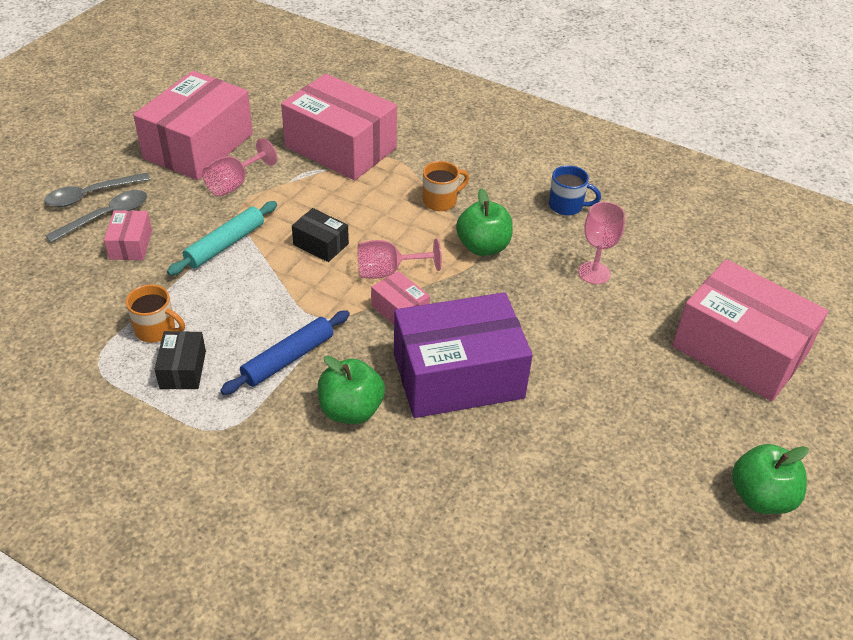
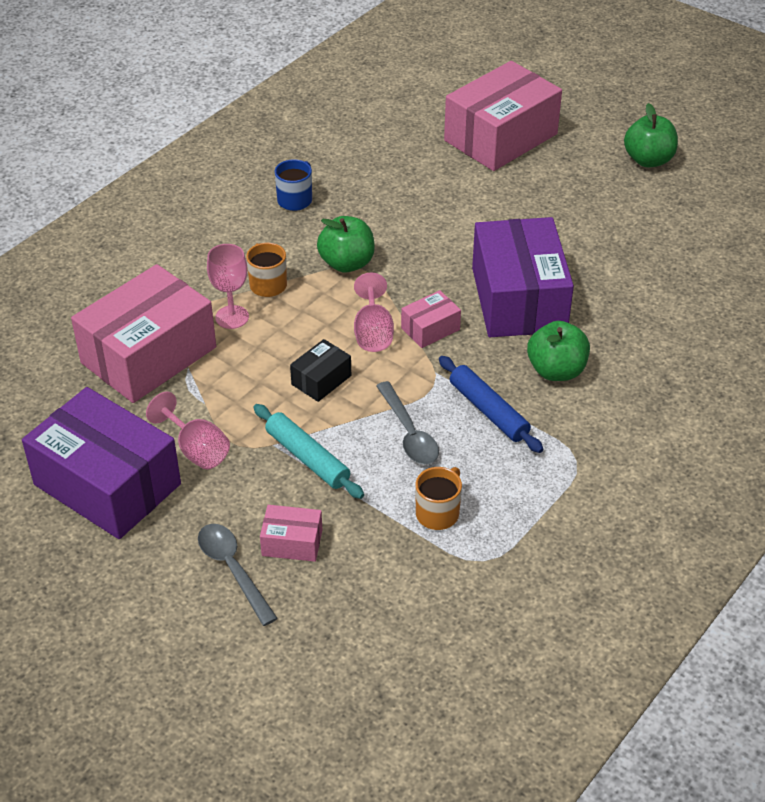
camera: 80 degrees left, 0 degrees up
grey spoon [44,173,151,207] -> grey spoon moved to [376,381,439,464]
pink box [133,71,253,180] -> purple box [22,387,181,539]
black box [154,331,206,389] -> none
pink goblet [578,202,625,284] -> pink goblet moved to [207,244,249,329]

